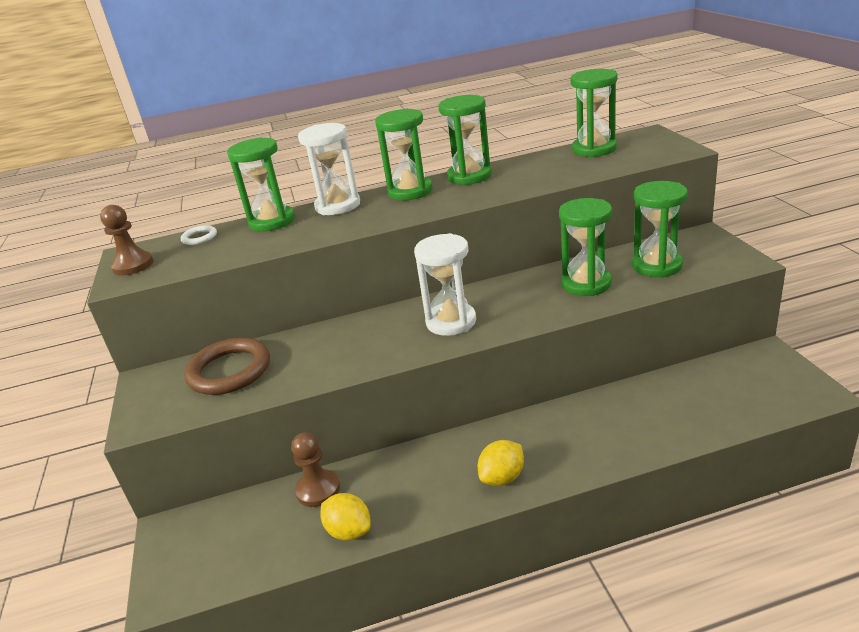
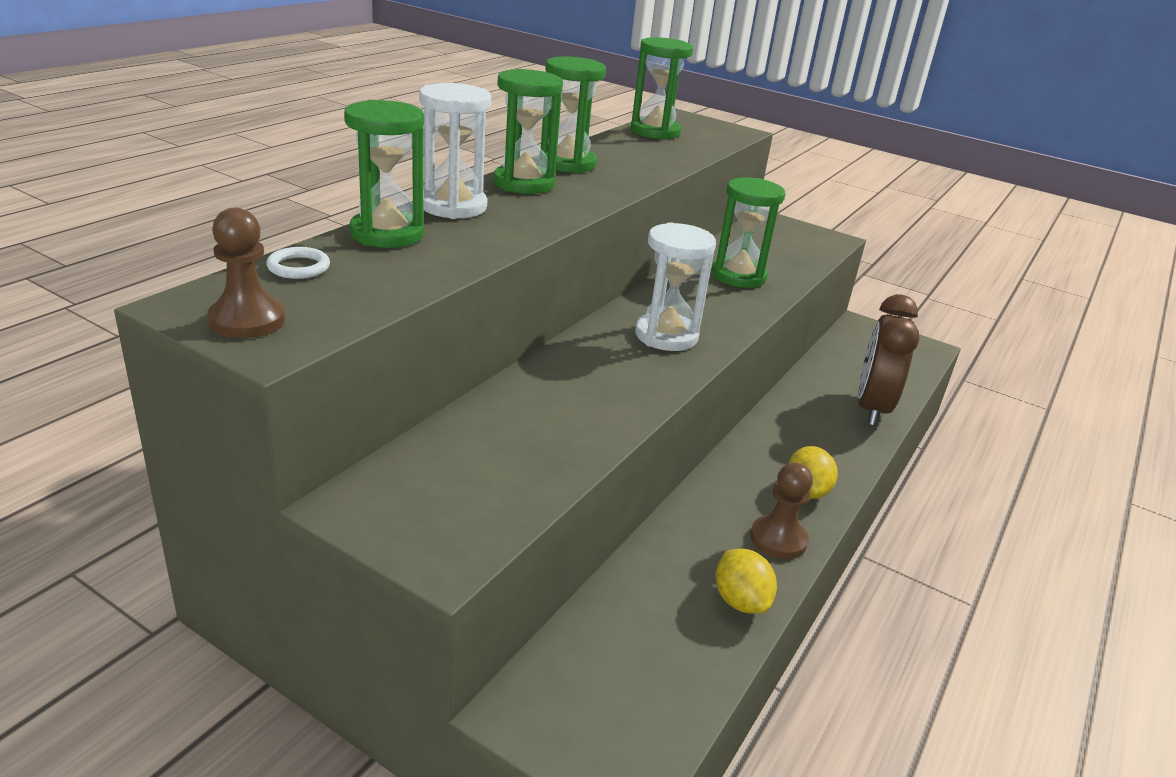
camera: 50 degrees left, 0 degrees up
brown ring [184,337,270,395] -> none
brown pawn [291,432,340,507] -> brown pawn moved to [750,463,813,559]
yellow lemon [320,493,370,541] -> yellow lemon turned 75 degrees clockwise [716,549,777,614]
green hourglass [632,181,688,278] -> none
none -> brown clock [858,294,919,426]

